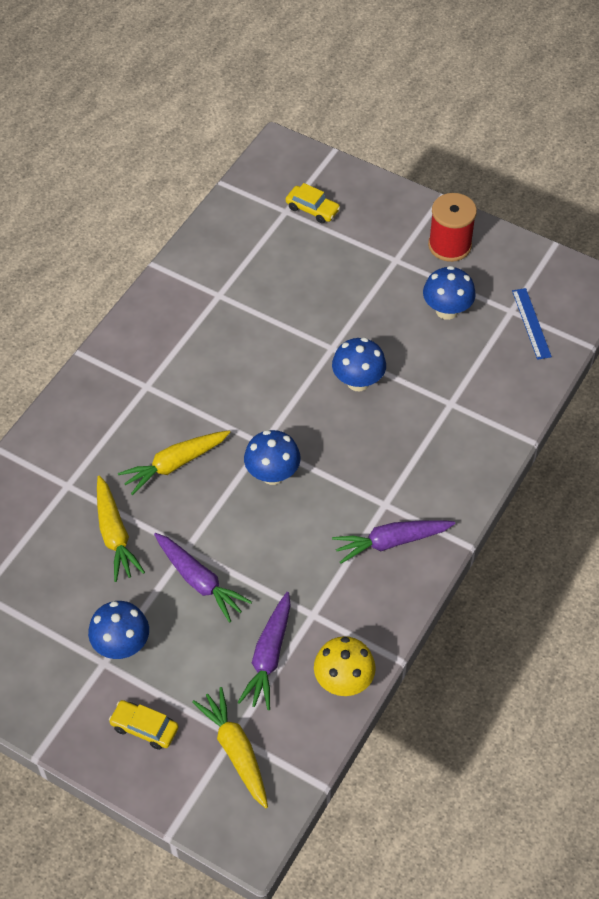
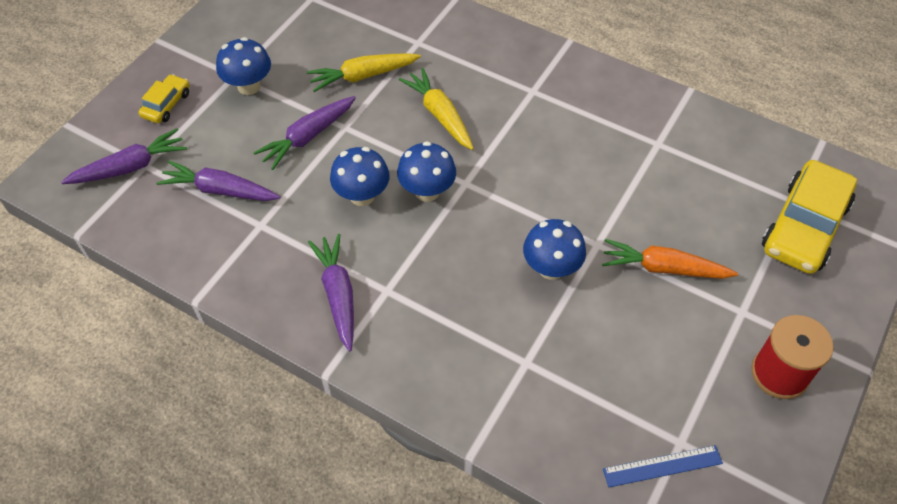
camera: 90 degrees right, 0 degrees up
yellow carrot [192,687,268,808] -> purple carrot [61,128,187,184]
yellow car [286,183,340,223] -> yellow car [762,160,857,274], size x2.00
yellow mushroom [314,636,376,696] -> none
blue mushroom [423,266,476,320] -> blue mushroom moved to [330,147,390,206]
none -> orange carrot [602,239,738,279]

